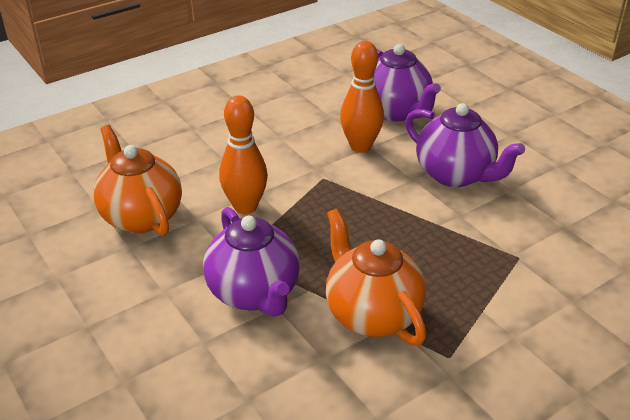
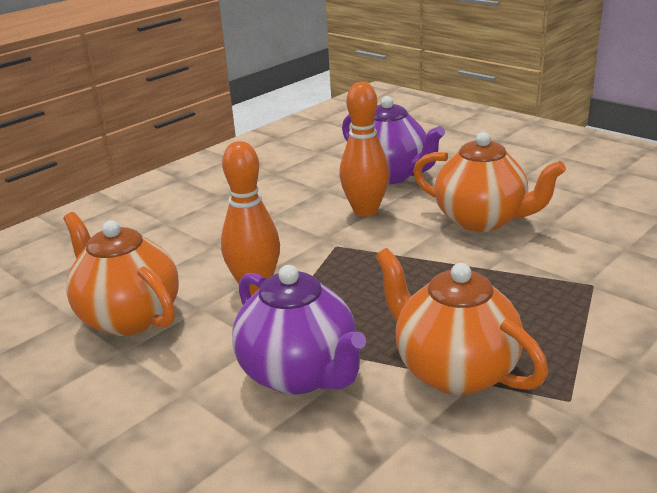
camera: 10 degrees left, 10 degrees down
purple teapot [405,103,525,187] -> orange teapot [413,132,566,232]

